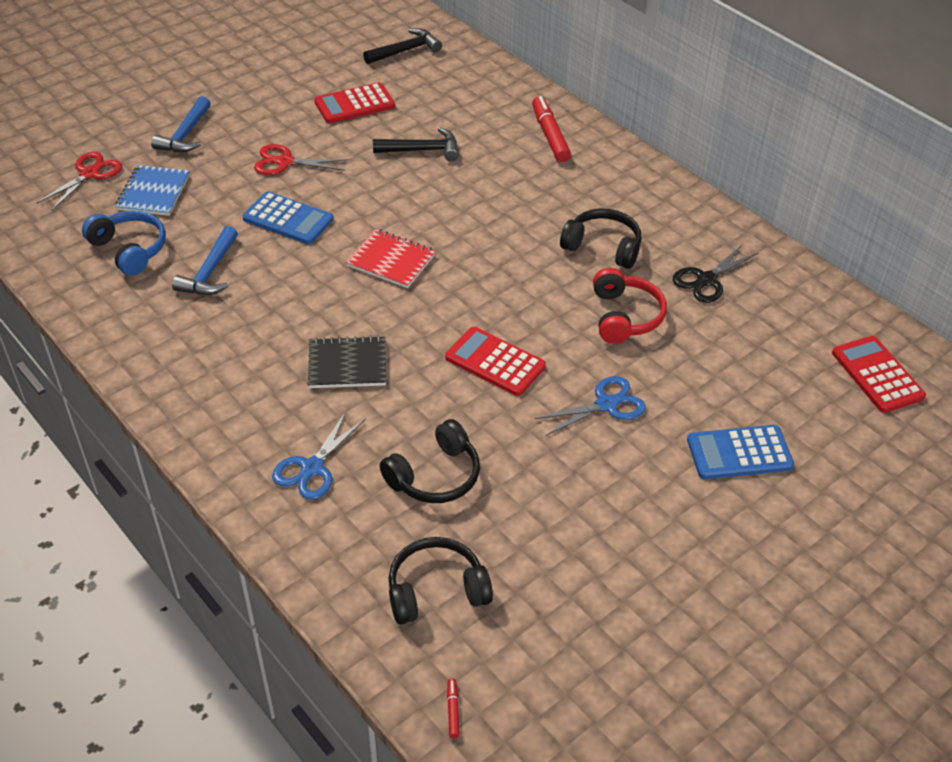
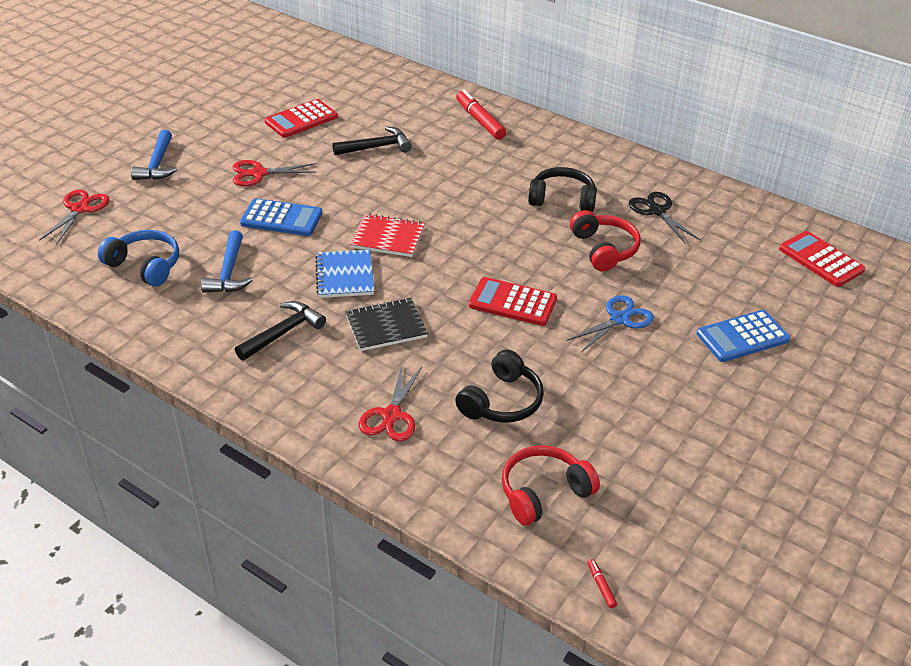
camera: 15 degrees left, 5 degrees down
blue notebook [115,165,190,216] -> blue notebook moved to [315,250,374,298]
blue scissors [272,412,366,500] -> red scissors [359,365,422,441]
black hammer [363,28,442,64] -> black hammer moved to [235,301,326,361]
black headphones [388,537,493,625] -> red headphones [502,445,600,526]
black scissors [673,245,758,303] -> black scissors turned 120 degrees clockwise [629,192,700,244]

